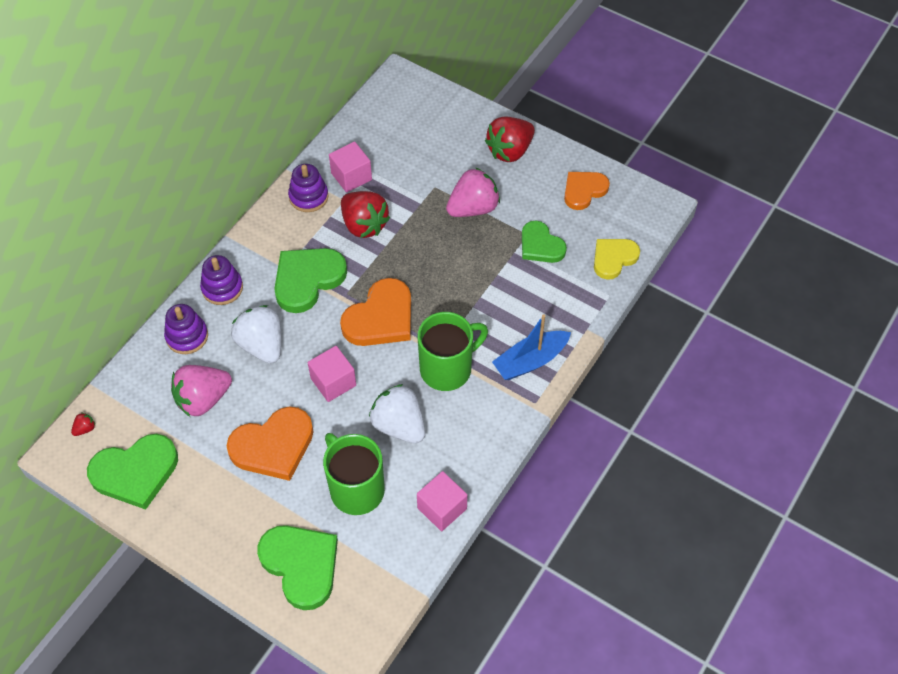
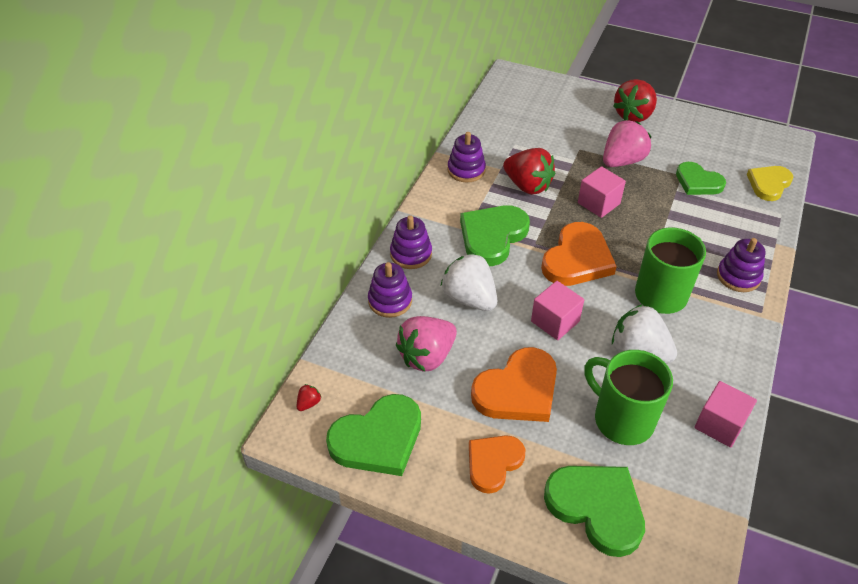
camera: 10 degrees left, 10 degrees down
pink cube [329,141,372,193] -> pink cube moved to [578,166,626,218]
blue boat [492,314,571,380] -> purple stacking toy [717,238,766,292]
orange heart [564,172,610,210] -> orange heart moved to [469,435,525,494]

